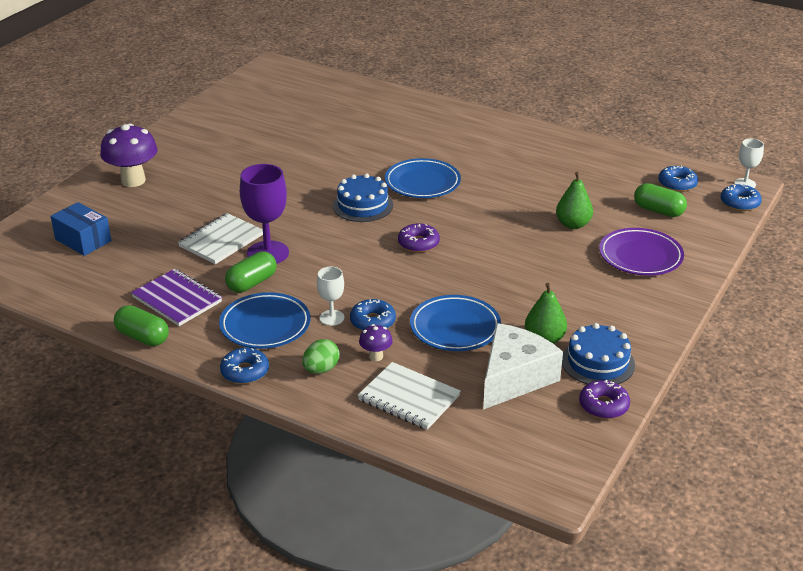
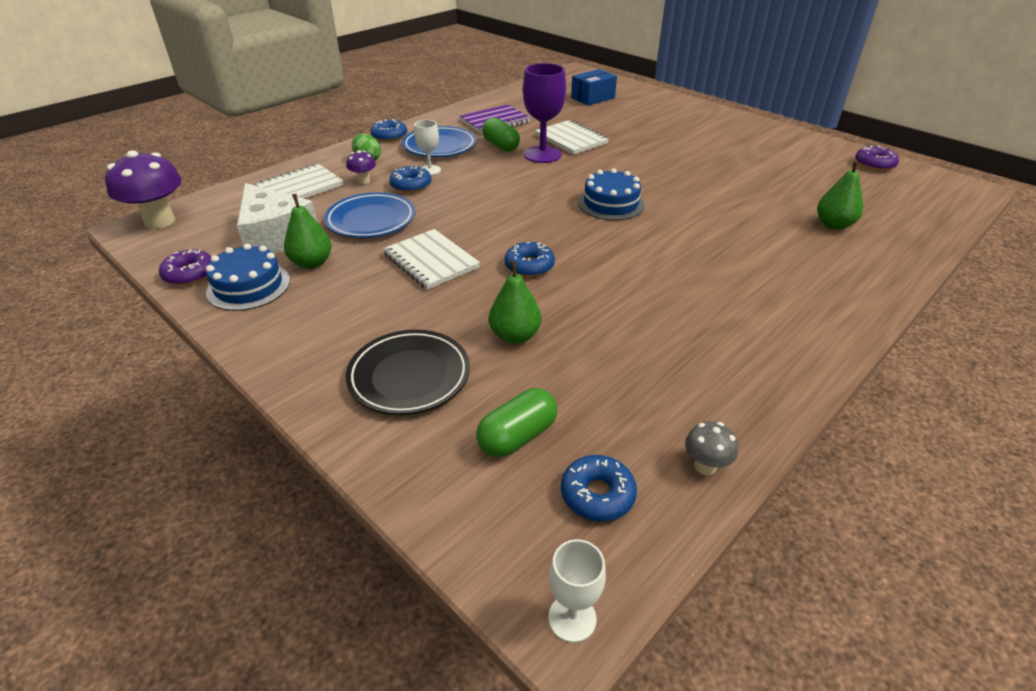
camera: 105 degrees right, 5 degrees up
purple mushroom [100,123,158,187] -> purple mushroom moved to [105,150,182,229]
green capsule [114,305,169,346] -> none
blue plate [385,158,461,198] -> none
purple donut [398,223,440,253] -> purple donut moved to [855,146,899,171]
purple plate [599,228,684,276] -> black plate [346,330,470,415]
blue donut [721,184,762,211] -> blue donut moved to [504,242,555,277]
none -> white notebook [383,229,480,290]
none -> grey mushroom [685,421,738,475]
none -> green pear [817,160,863,230]

